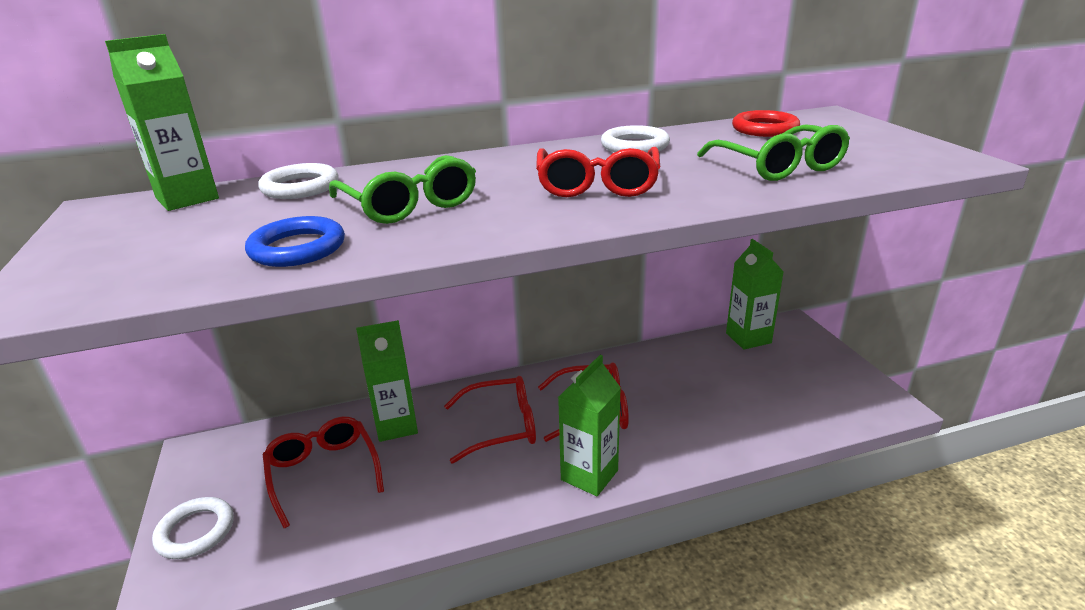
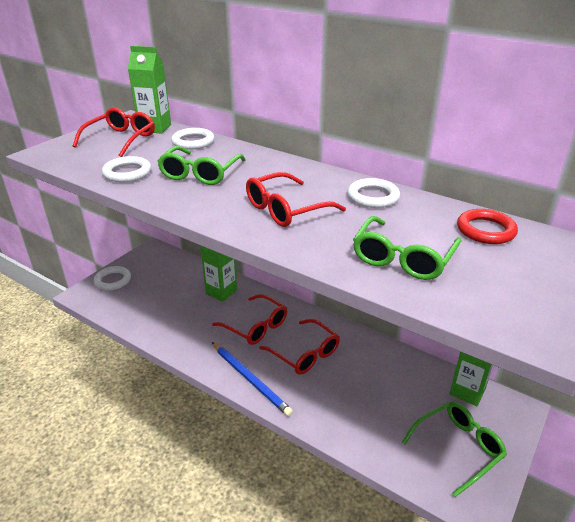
camera: 50 degrees right, 5 degrees up
blue ring [245,216,345,267] -> white ring [102,156,151,182]
red glasses [263,417,384,528] -> red glasses moved to [73,108,155,157]
green carton [558,355,621,496] -> blue pencil [212,342,293,416]
none -> green glasses [402,401,507,497]

